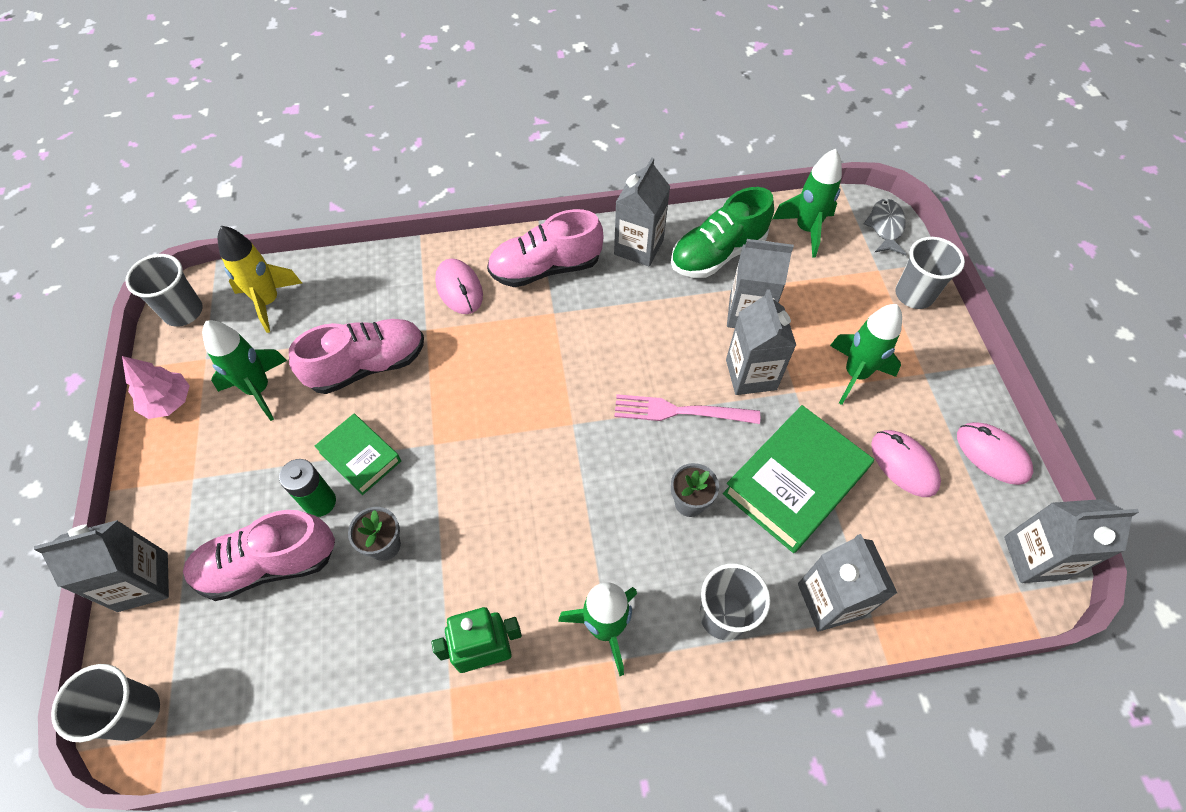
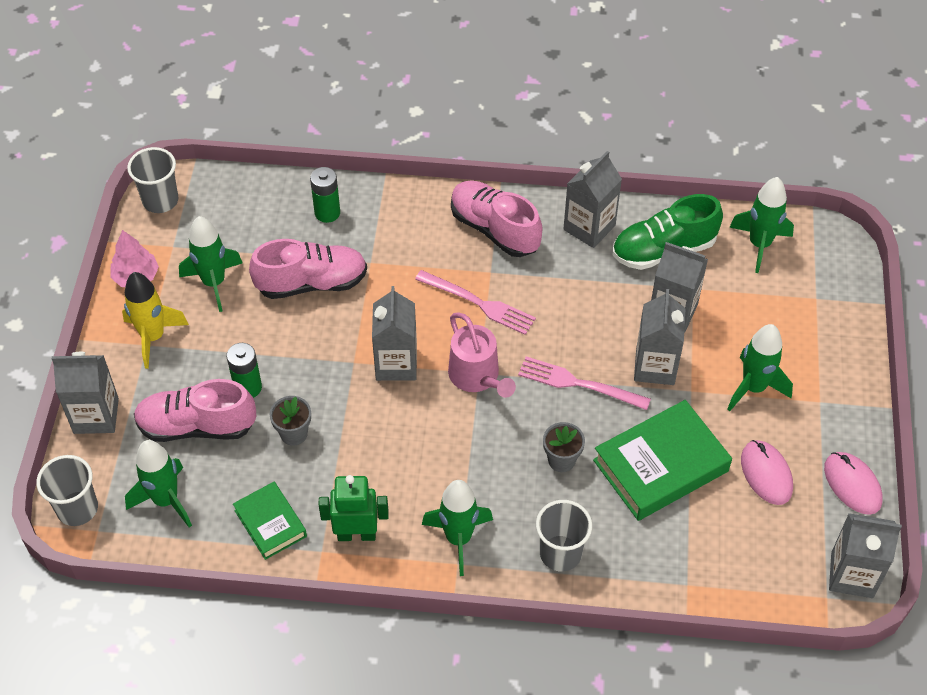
camera: 15 degrees right, 5 degrees down
yellow rocket [218,226,302,333] -> yellow rocket moved to [122,272,189,369]
green book [315,414,401,495] -> green book moved to [233,482,307,560]
pink mouse [435,258,483,314] -> none
pink shoe [487,209,603,287] -> pink shoe turned 45 degrees clockwise [451,180,542,257]
grey carton [798,534,897,632] -> grey carton moved to [372,286,417,381]
grey fish [864,199,906,255] -> none
grey cup [895,237,965,309] -> none
none -> green rocket [125,440,192,528]
none -> green battery [310,167,340,223]
none -> pink fork [415,270,536,335]
none -> pink watering can [448,312,516,398]

